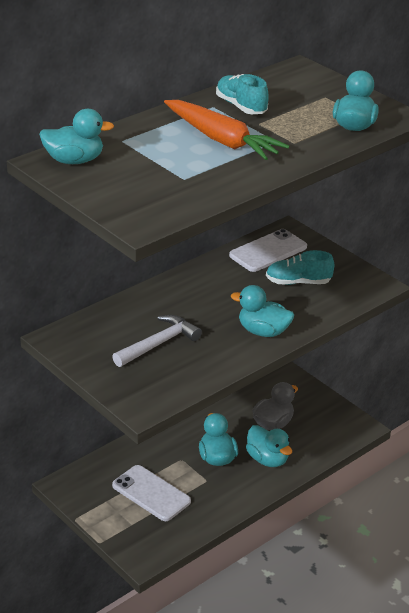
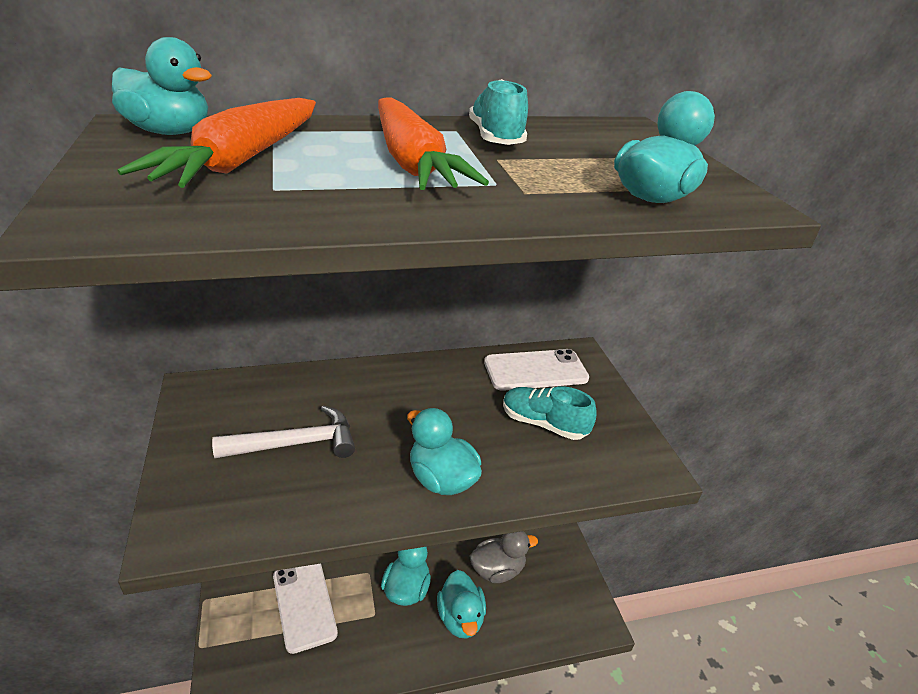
camera: 25 degrees right, 0 degrees up
none -> orange carrot [117,98,316,188]

